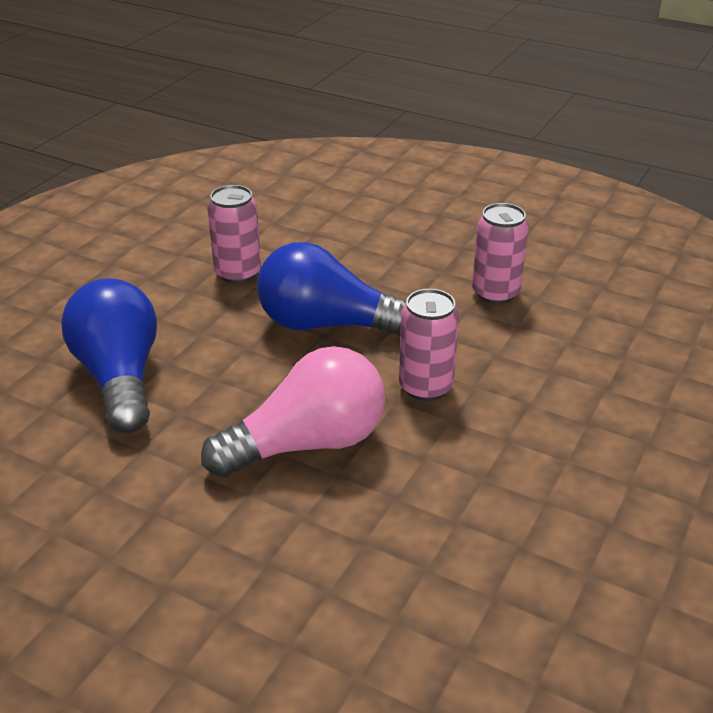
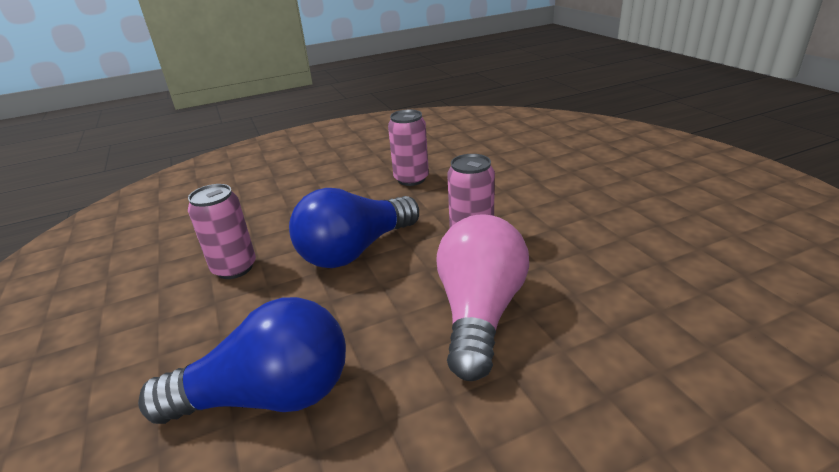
camera: 50 degrees left, 5 degrees down
blue light bulb [61,278,157,433] -> blue light bulb turned 150 degrees clockwise [138,297,346,424]

